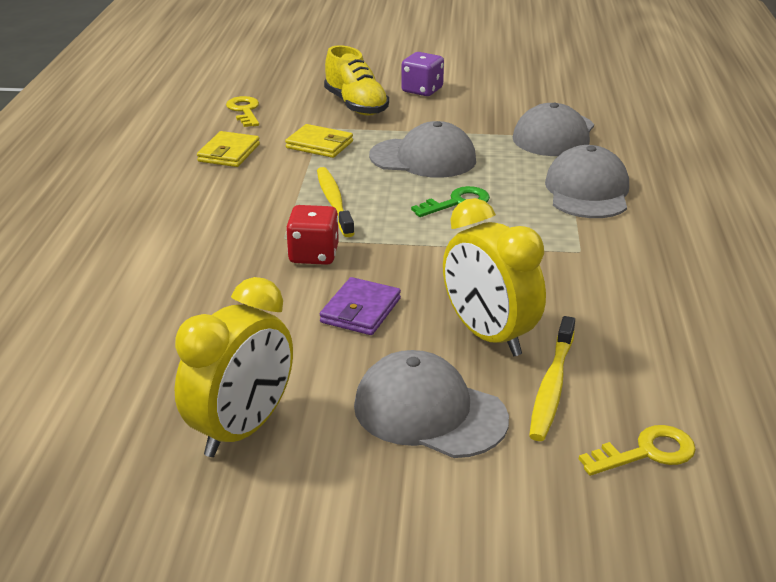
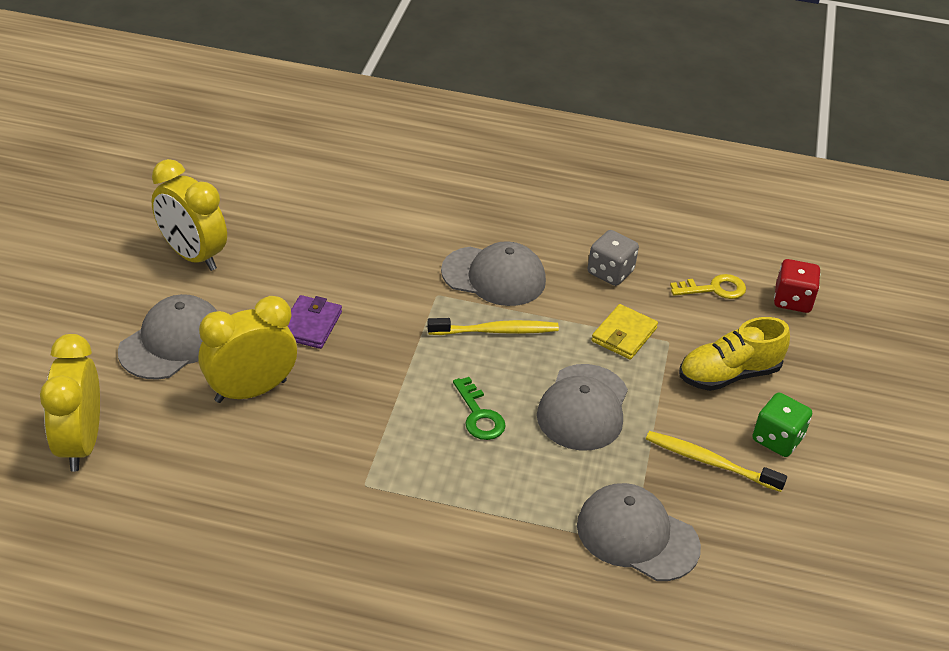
camera: 95 degrees right, 10 degrees up
yellow wallet [197,131,260,167] -> grey dice [587,230,639,286]
red dice [286,205,339,265] -> red dice moved to [774,259,820,313]
purple wallet [320,277,401,335] -> purple wallet turned 75 degrees clockwise [288,295,342,349]
purple dice [401,52,444,96] -> green dice [752,393,812,457]
yellow toothbrush [529,316,575,441] -> yellow toothbrush moved to [646,431,787,492]
grey cap [545,145,629,218] -> grey cap moved to [441,241,546,306]
yellow key [579,425,696,476] -> yellow clock [40,334,100,472]

